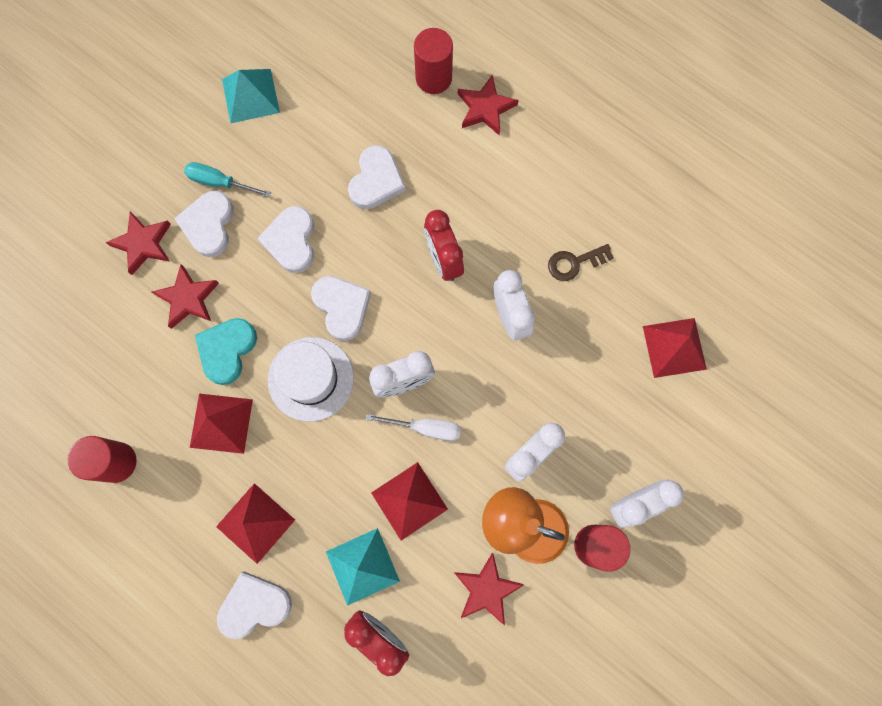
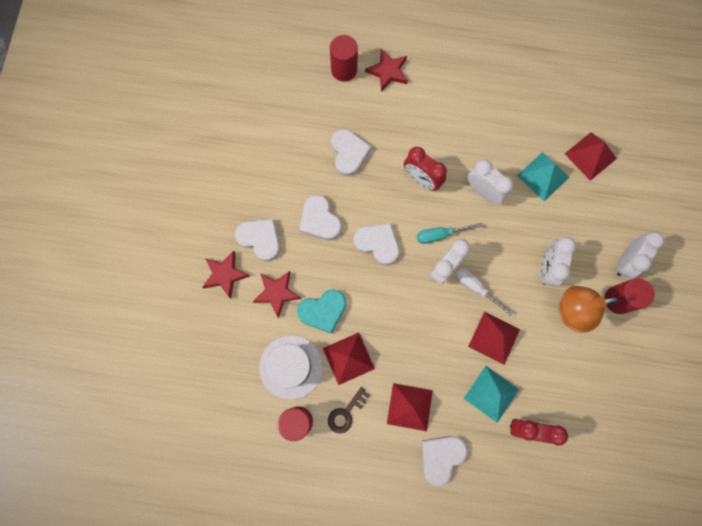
camera: 30 degrees left, 0 degrees up
white heart [174,191,234,257] -> white heart turned 150 degrees clockwise [235,219,280,261]
turquoise screwdriver [184,162,271,197] -> turquoise screwdriver moved to [417,223,483,244]
turquoise heart [195,318,257,385] -> turquoise heart turned 105 degrees counterclockwise [297,289,346,334]
turquoise pyramid [222,69,280,123] -> turquoise pyramid moved to [517,152,569,201]
white hat [268,337,354,422] -> white hat moved to [259,335,323,400]
white screwdriver [365,414,461,441] -> white screwdriver turned 120 degrees counterclockwise [455,268,513,316]
red star [454,552,524,626] -> none
brown key [548,244,614,281] -> brown key moved to [328,387,370,433]

